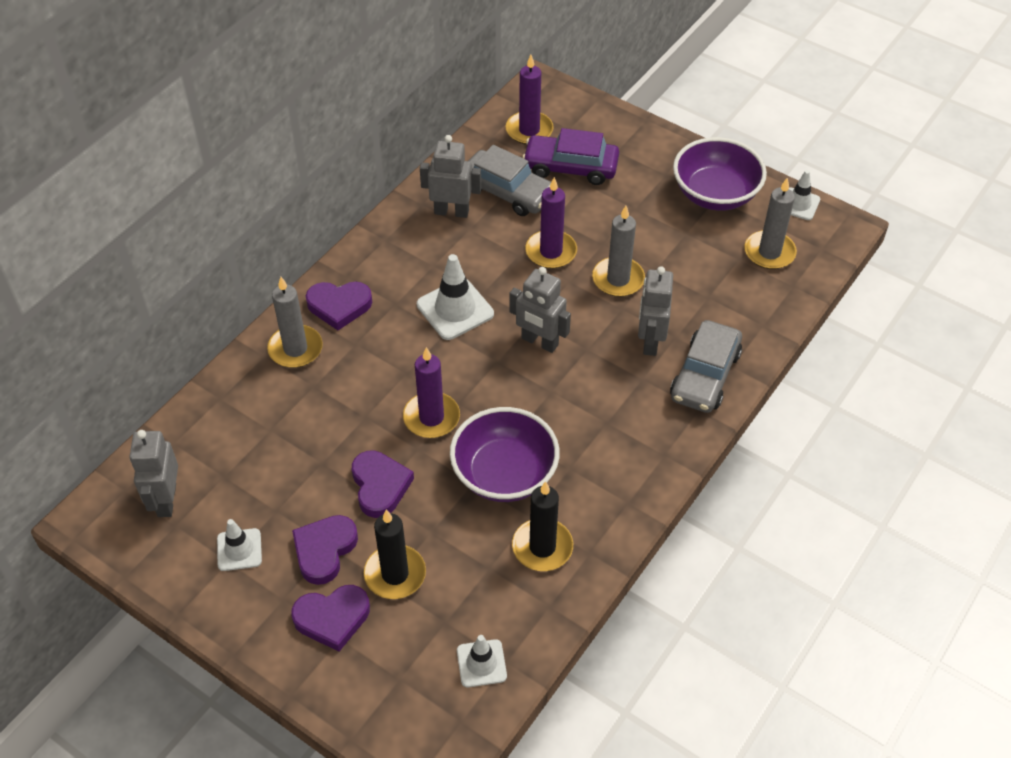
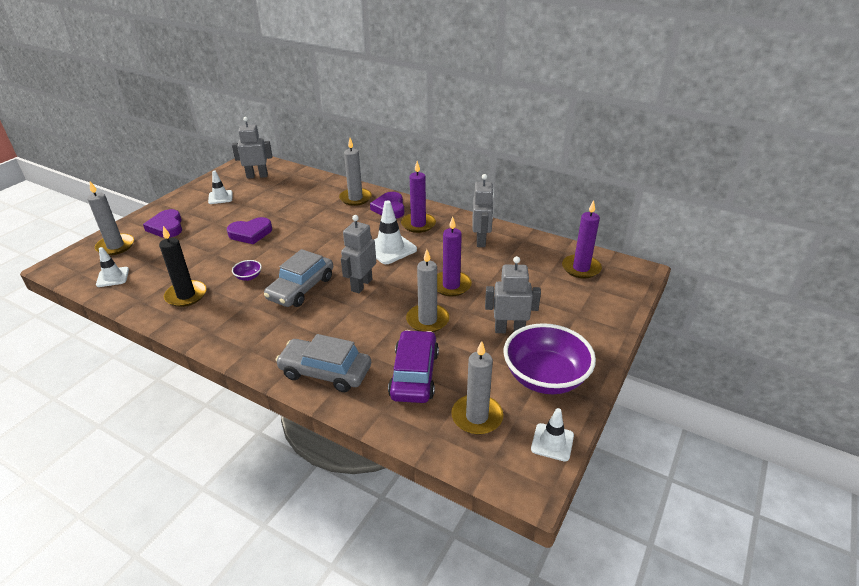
camera: 85 degrees right, 15 degrees down
purple heart [292,515,358,585] -> none
black candle [364,509,426,599] -> none
purple candle [403,347,460,438] -> purple candle moved to [401,161,436,233]
purple bowl [450,407,560,502] -> purple bowl [232,260,262,281], size x0.40
grey car [469,145,551,216] -> grey car moved to [264,249,333,307]
purple car [522,128,619,185] -> purple car moved to [388,330,439,403]
grey robot [638,266,673,356] -> grey robot moved to [485,256,541,333]
none -> grey candle [87,181,134,255]

